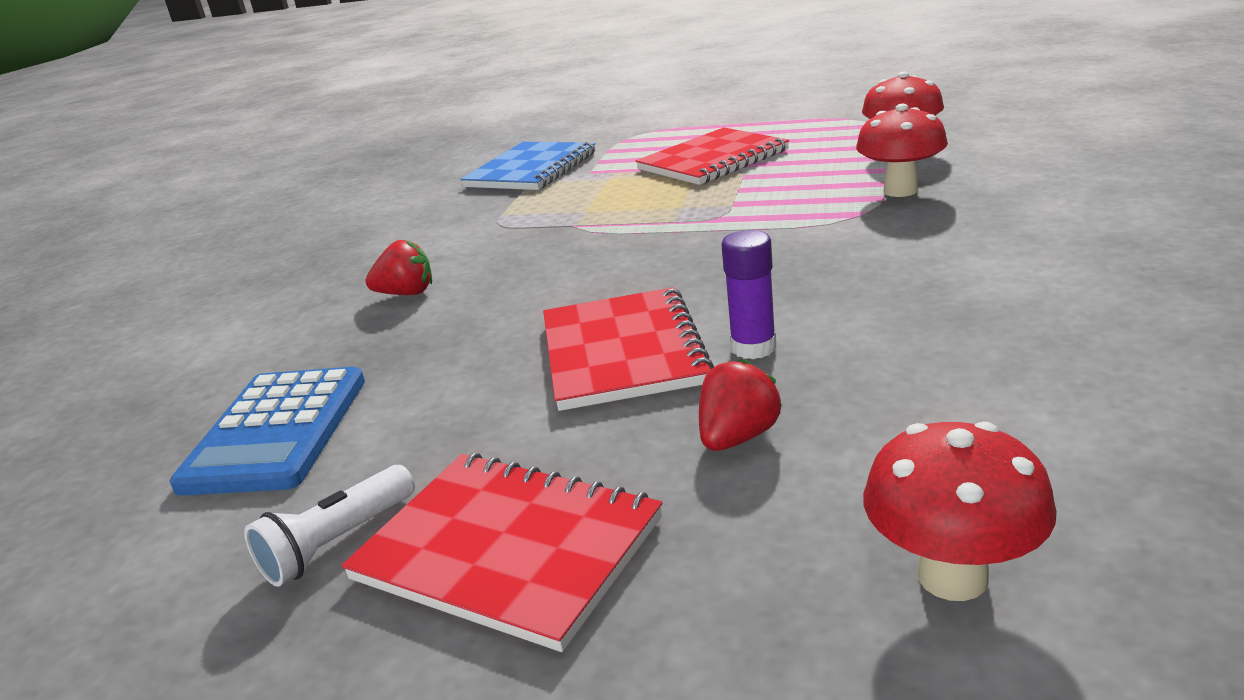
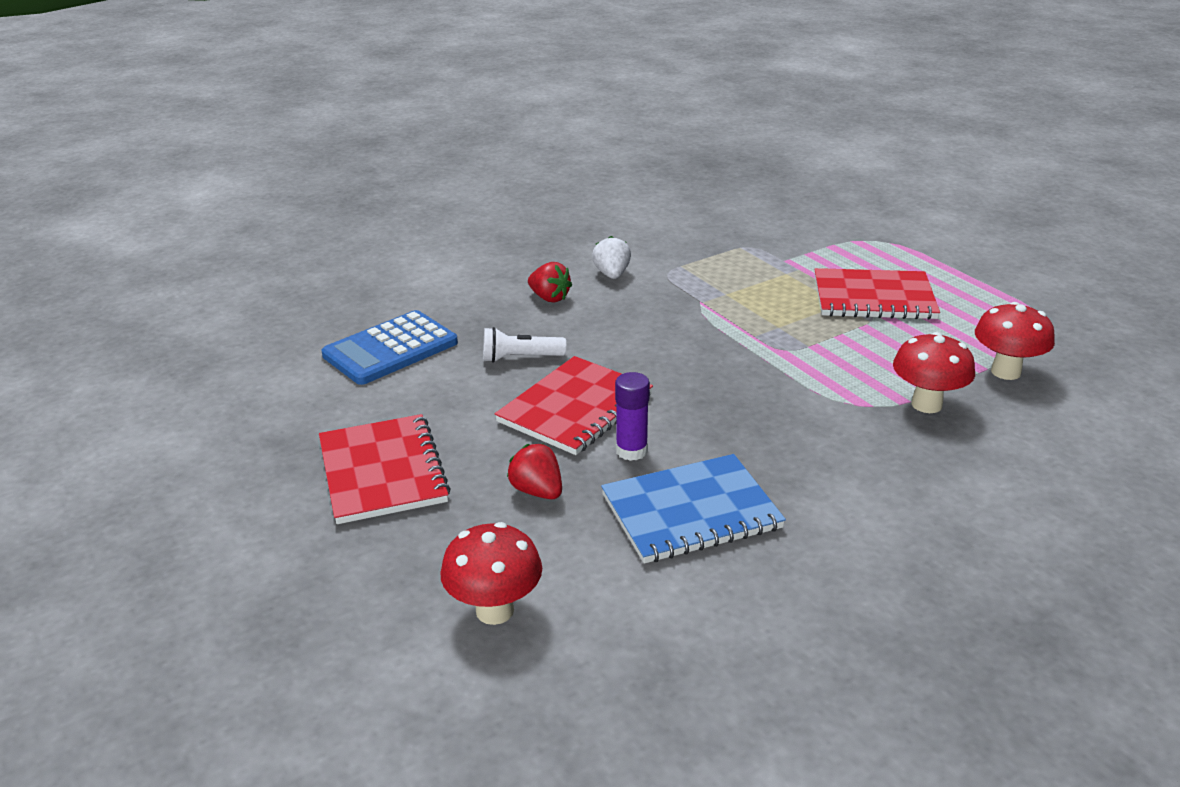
camera: 40 degrees right, 5 degrees up
white flashlight [244,465,415,587] -> white flashlight moved to [484,327,566,362]
blue notebook [460,142,596,190] -> blue notebook moved to [601,454,786,564]
red strawberry [699,358,782,451] -> red strawberry turned 120 degrees counterclockwise [507,444,562,499]
none -> white strawberry [592,236,631,279]

